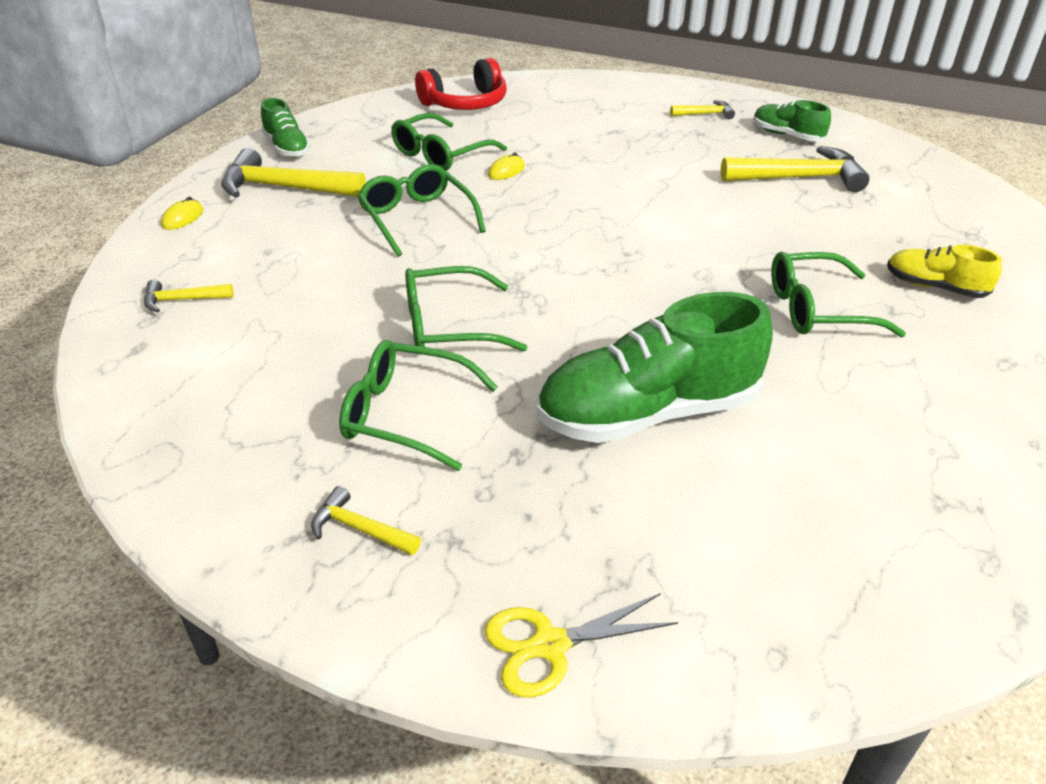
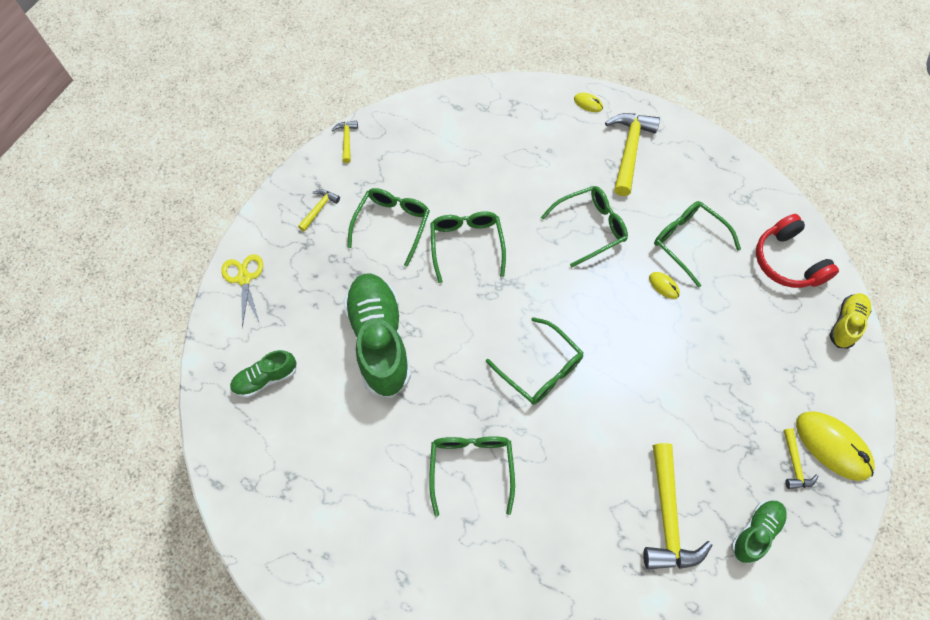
camera: 95 degrees right, 25 degrees up
yellow hammer [144,280,234,313] -> yellow hammer moved to [332,121,358,163]
green shoe [261,98,310,158] -> green shoe moved to [230,350,297,398]
yellow shoe [887,245,1002,298] -> yellow shoe moved to [829,293,871,349]
none -> green glasses [486,317,584,405]
none -> yellow mouse [796,411,875,481]

